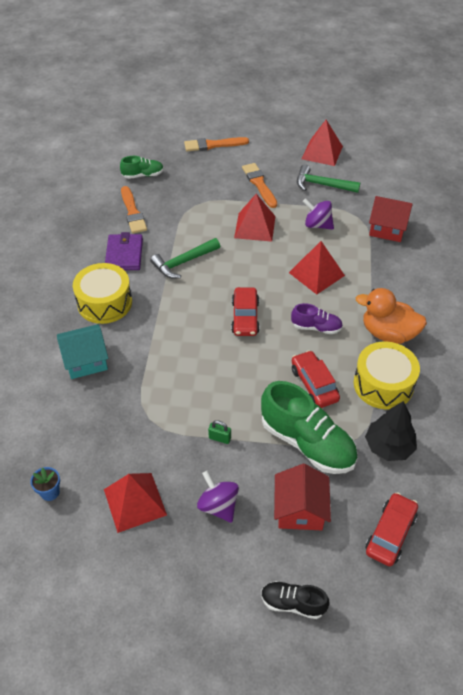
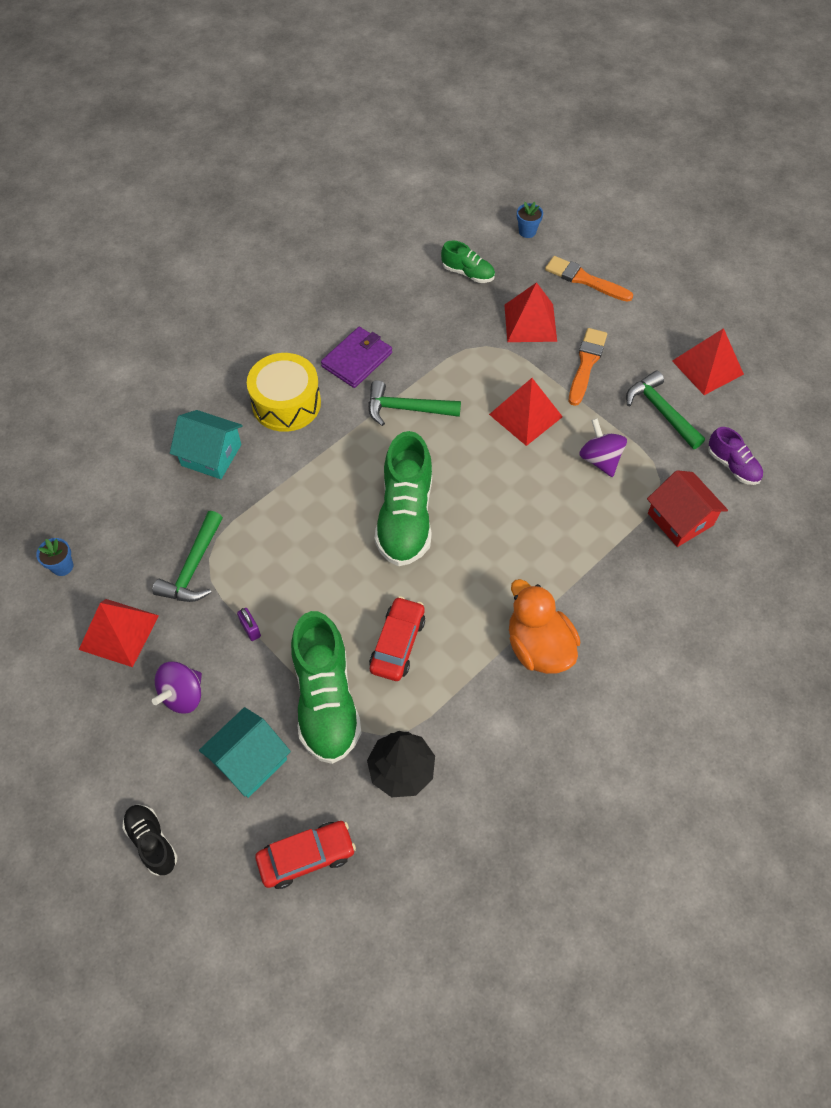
camera: 40 degrees right, 10 degrees up
orange brush [121,186,147,233] -> none
purple spinning top [197,471,239,523] -> purple spinning top turned 150 degrees counterclockwise [152,662,202,714]
green padlock [208,420,231,444] -> purple padlock [237,608,261,641]
red car [231,287,260,336] -> green shoe [374,431,432,566]
red house [274,464,331,530] -> turquoise house [199,707,291,798]
red pyramid [289,241,345,295] -> red pyramid moved to [504,282,557,342]
purple shoe [291,303,343,334] -> purple shoe moved to [708,427,763,485]
yellow drum [354,341,420,409] -> none
none -> green hammer [152,511,223,602]
none -> blue flower pot [517,202,543,238]

